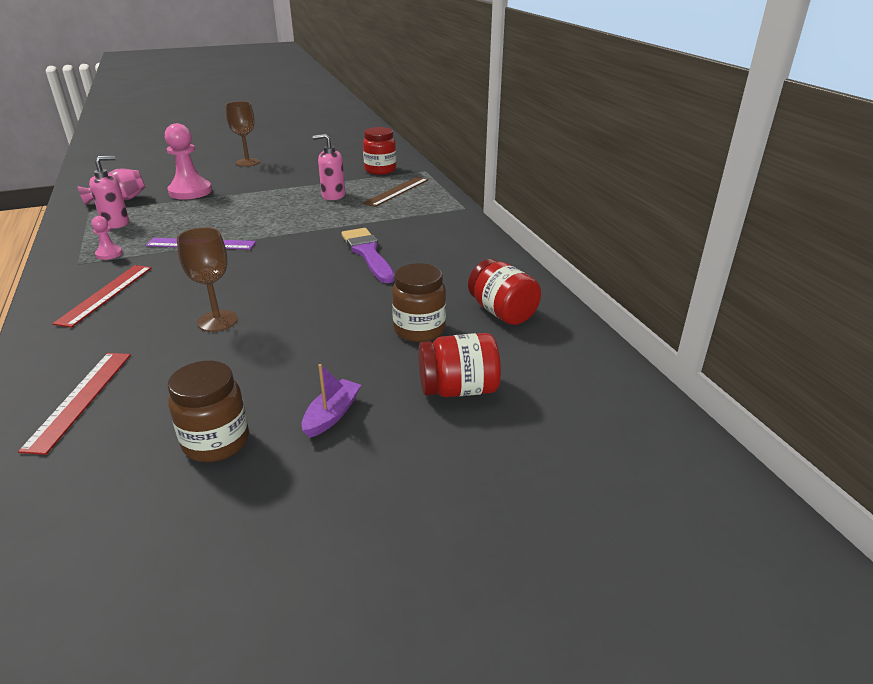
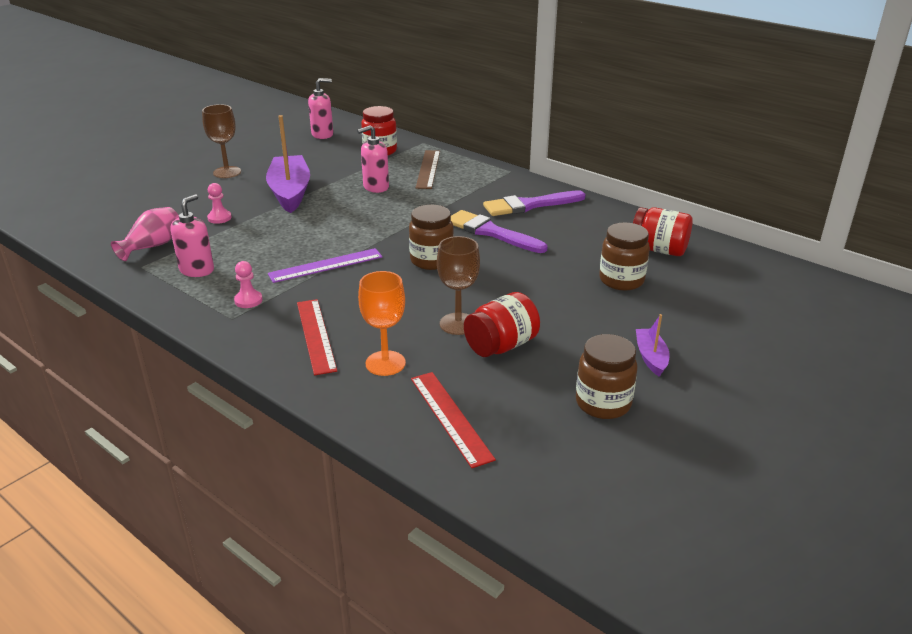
camera: 30 degrees left, 0 degrees up
pink pawn [165,123,212,200] -> pink pawn [207,183,232,224], size x0.49
red jar [418,333,501,397] -> red jar moved to [464,292,540,357]
none -> purple boat [266,115,310,213]
none -> pink soap dispenser [308,78,333,139]
none -> orange goblet [358,271,406,376]
none -> brown jar [409,205,454,270]
none -> purple brush [483,190,586,216]

